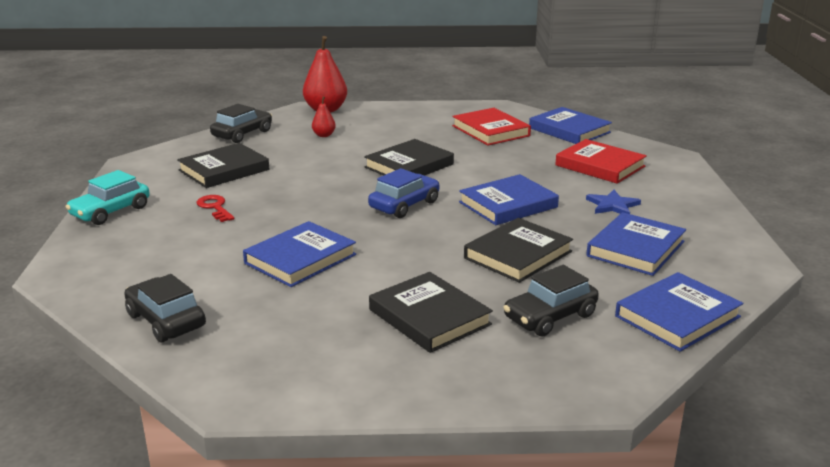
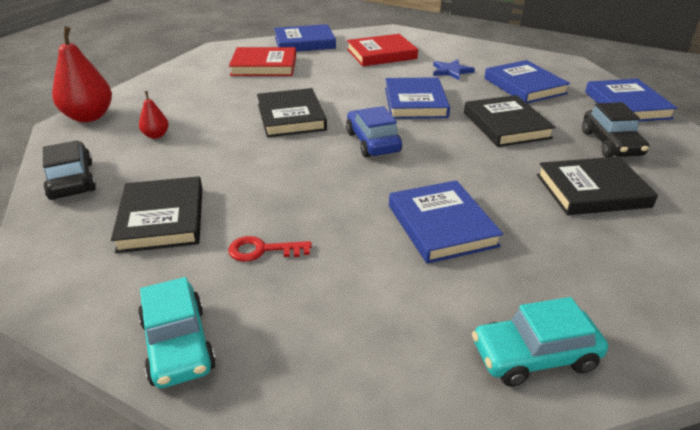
camera: 60 degrees left, 10 degrees up
black car [125,274,206,342] -> turquoise car [472,297,608,387]

